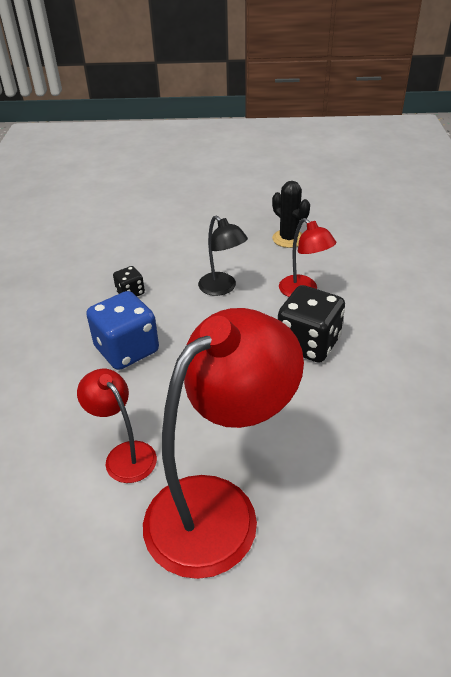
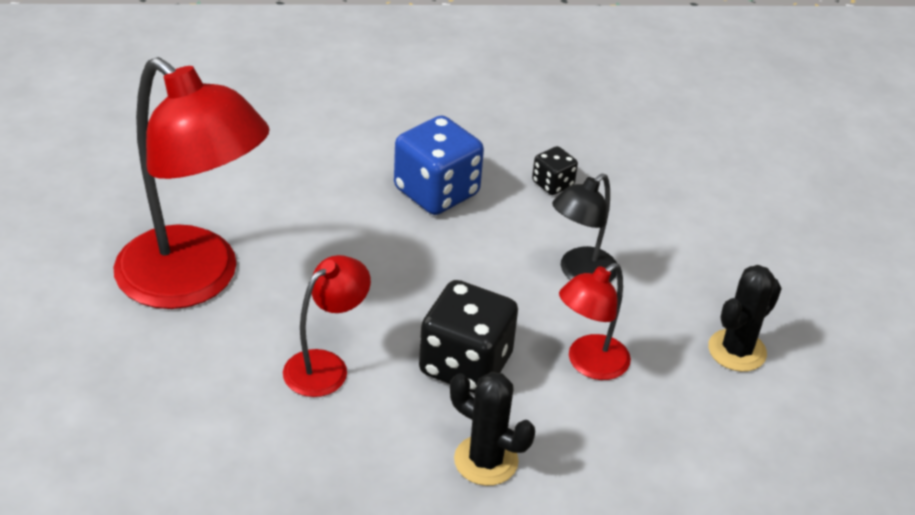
camera: 80 degrees right, 0 degrees up
red lamp [77,369,157,483] -> red lamp moved to [283,255,371,397]
none -> black cactus [450,372,535,486]

